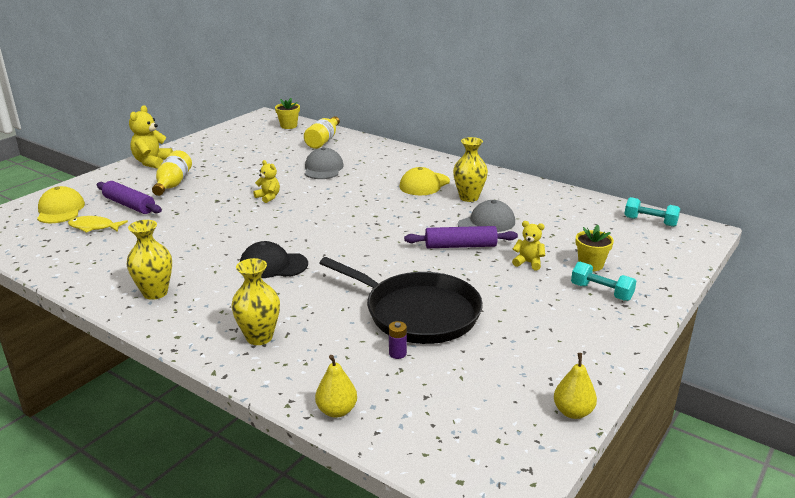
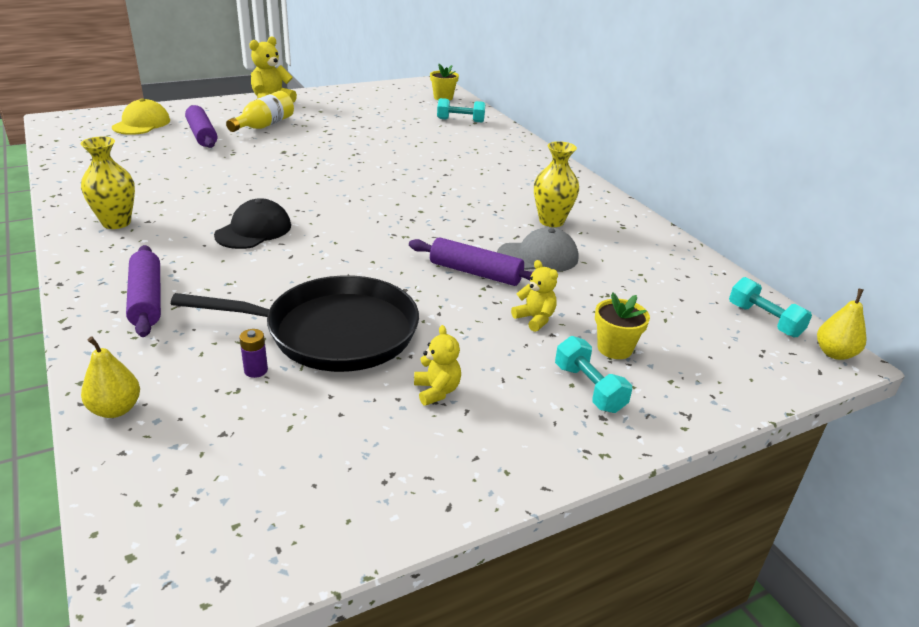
camera: 25 degrees right, 5 degrees up
yellow fish [68,216,128,233] -> none
yellow vase [231,258,280,345] -> purple rolling pin [126,245,161,337]
black cap [240,241,308,278] -> black cap turned 90 degrees clockwise [214,198,291,249]
yellow teddy bear [253,160,280,203] -> yellow teddy bear moved to [414,325,461,406]
yellow bottle [304,116,340,149] -> turquoise dumbbell [437,98,485,122]
grey cap [305,147,344,179] -> none
black pan [320,257,483,344] -> black pan turned 60 degrees counterclockwise [171,275,419,372]
yellow cap [400,167,450,195] -> none
yellow pear [554,353,597,419] -> yellow pear moved to [817,288,866,360]

